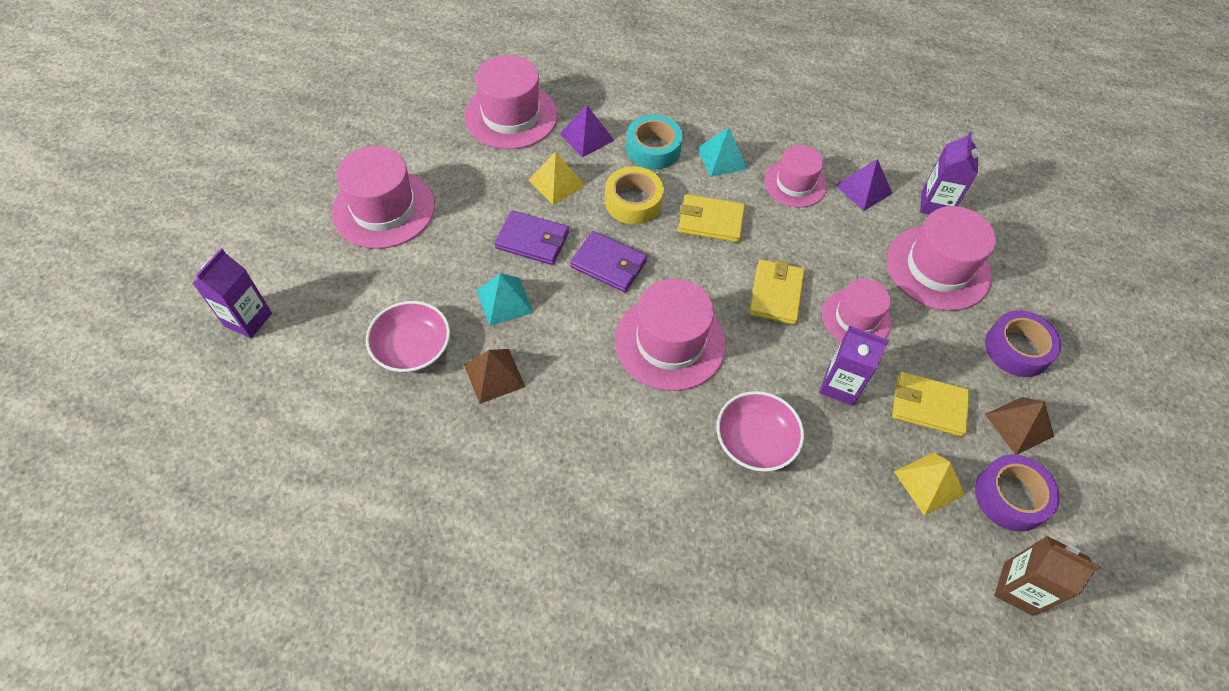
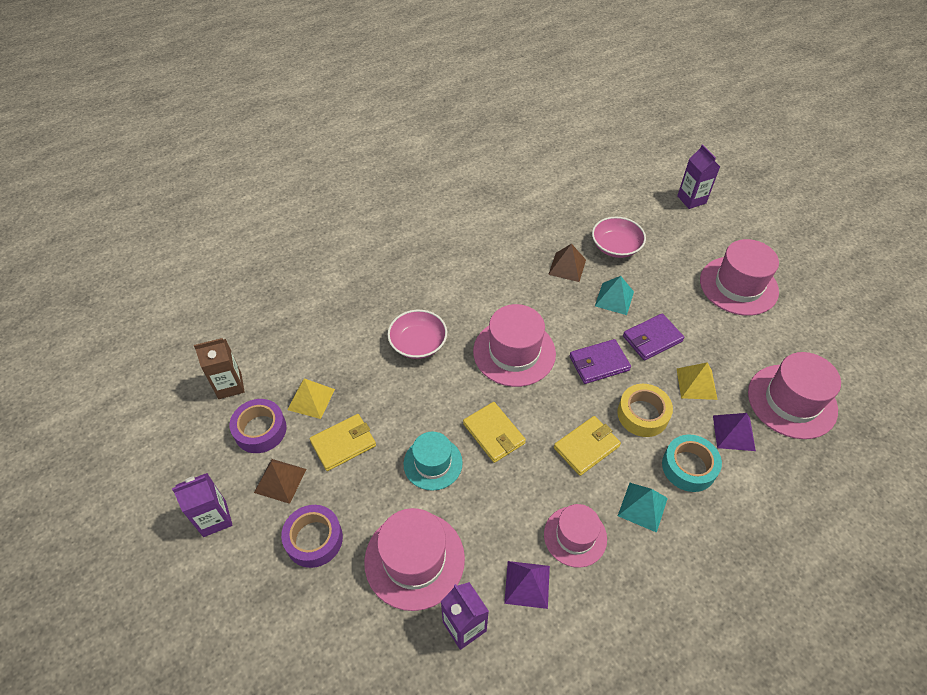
camera: 135 degrees right, 5 degrees down
purple carton [820,326,889,406] -> purple carton moved to [172,473,233,537]
pink hat [822,279,892,342] -> turquoise hat [403,432,463,491]

